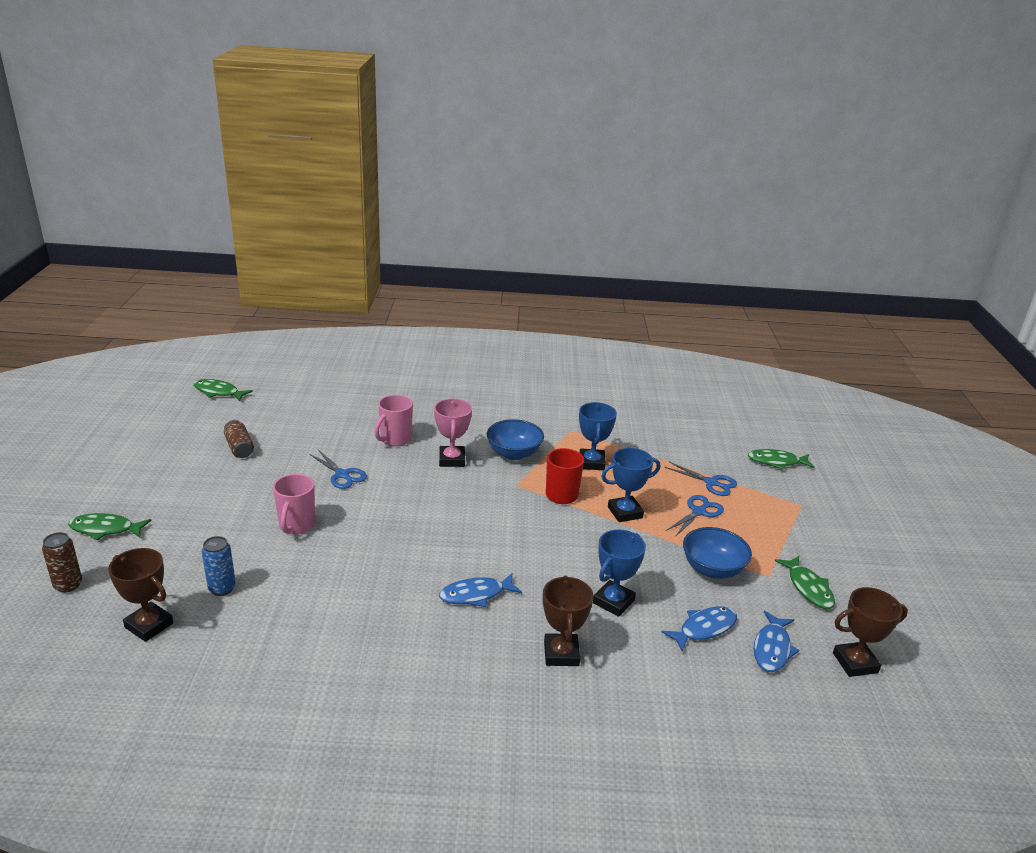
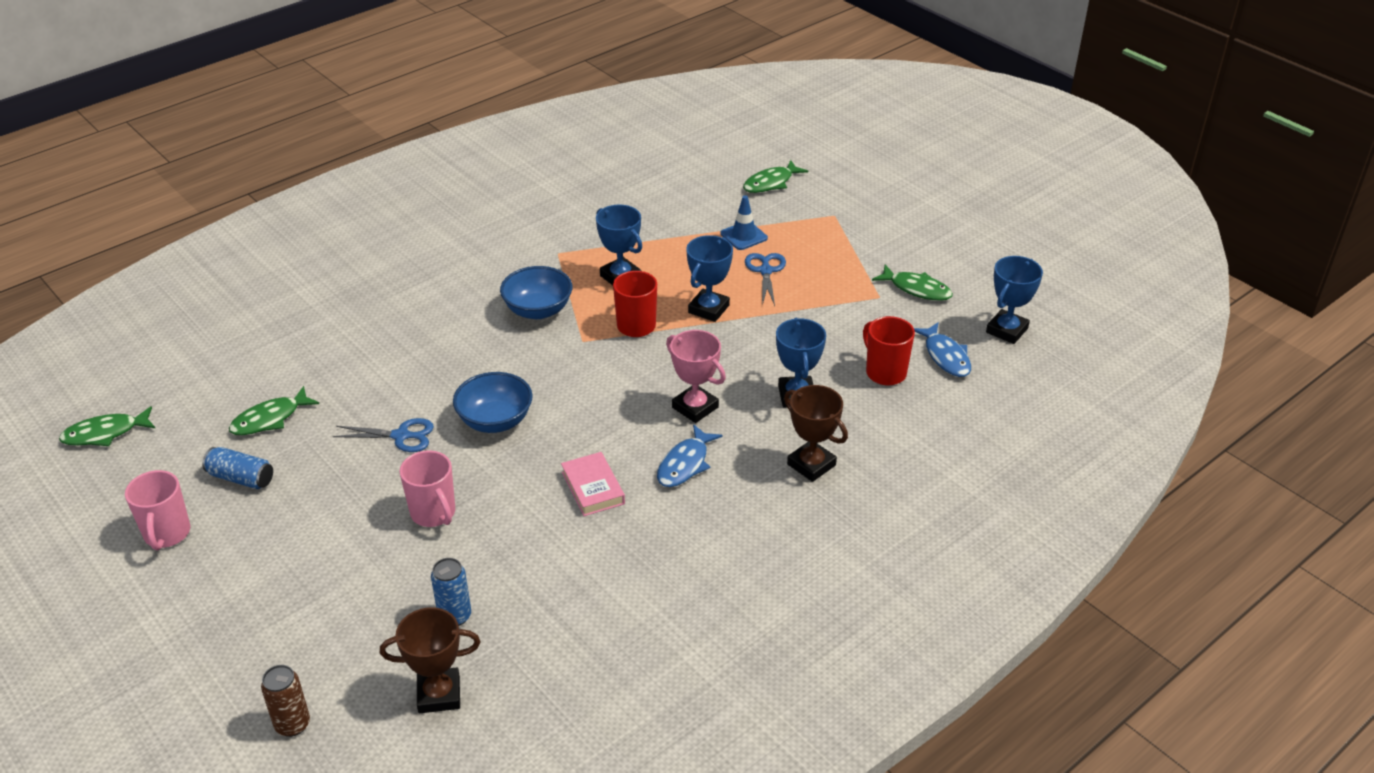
camera: 40 degrees left, 10 degrees up
green fish [68,513,152,540] -> green fish moved to [229,386,319,435]
brown can [224,420,254,458] -> blue can [202,447,273,489]
pink mug [374,395,413,446] -> pink mug moved to [125,470,190,551]
pink trophy [434,399,472,467] -> pink trophy moved to [666,330,726,423]
blue fish [661,606,737,652] -> red mug [863,316,915,385]
blue scissors [664,462,737,496] -> blue traffic cone [721,195,768,250]
blue bowl [683,527,752,579] -> blue bowl moved to [453,372,533,433]
brown trophy [833,587,908,677] -> blue trophy [986,256,1043,344]
none -> pink book [561,452,625,516]

